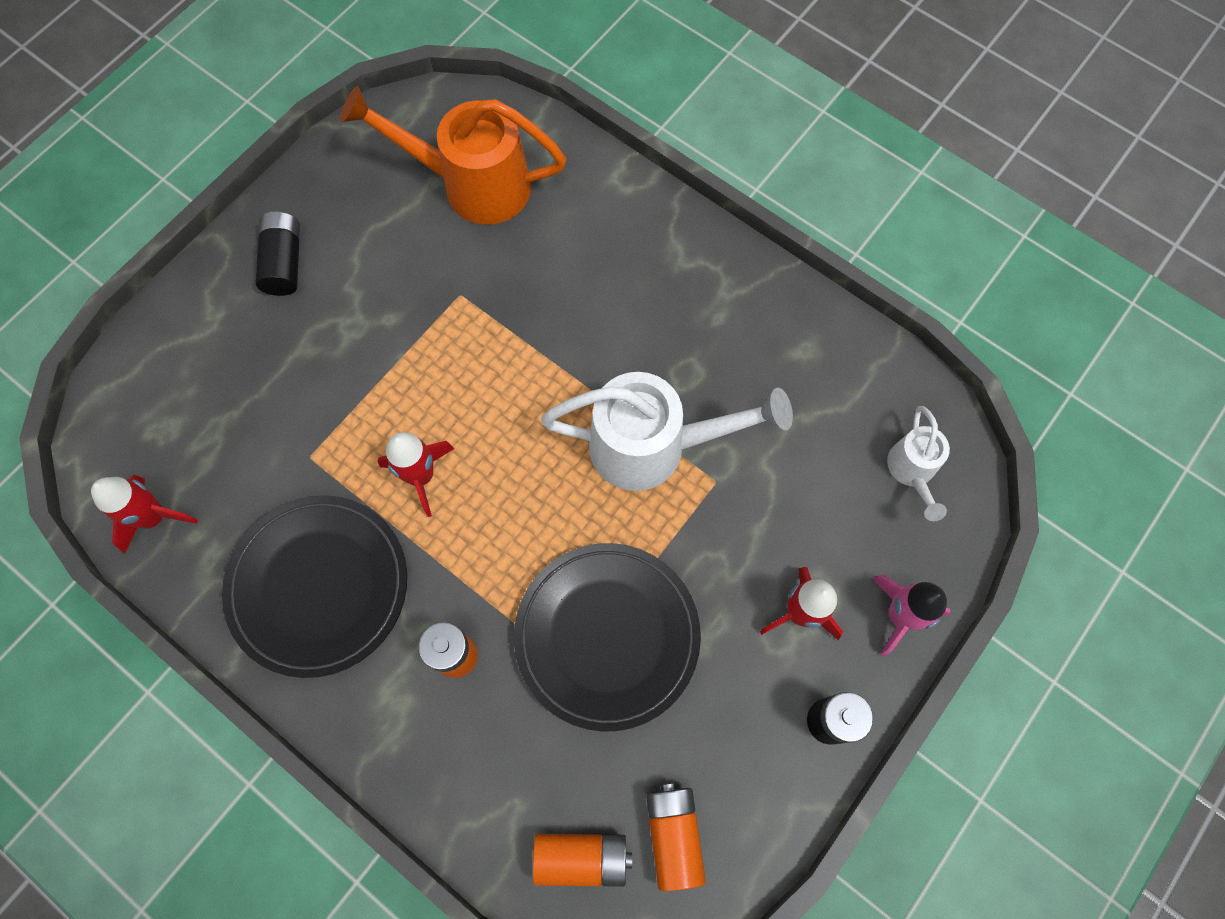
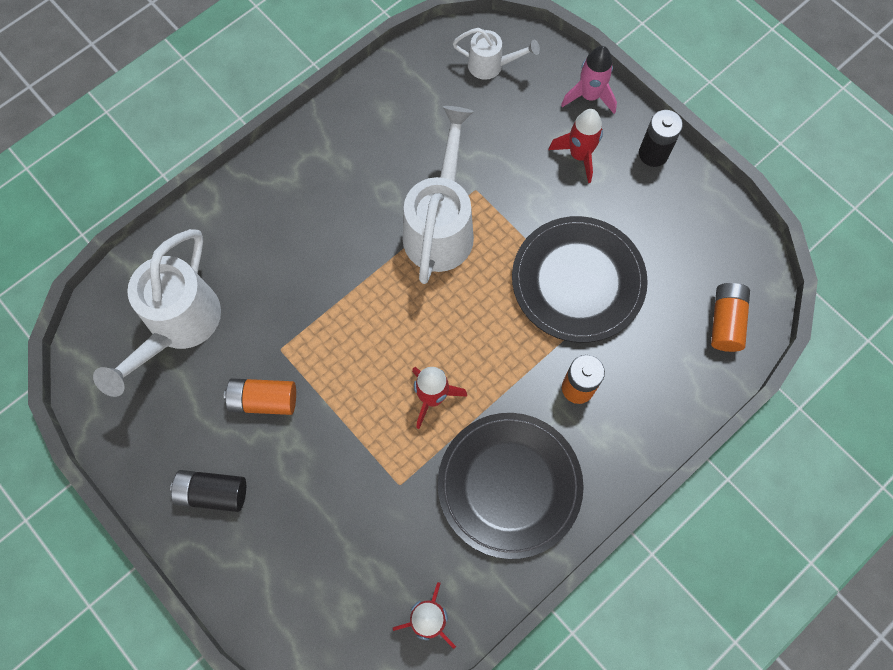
camera: 80 degrees left, 0 degrees up
orange watering can [340,86,566,225] -> white watering can [93,229,221,397]
orange battery [646,783,706,891] -> orange battery moved to [224,378,296,415]

